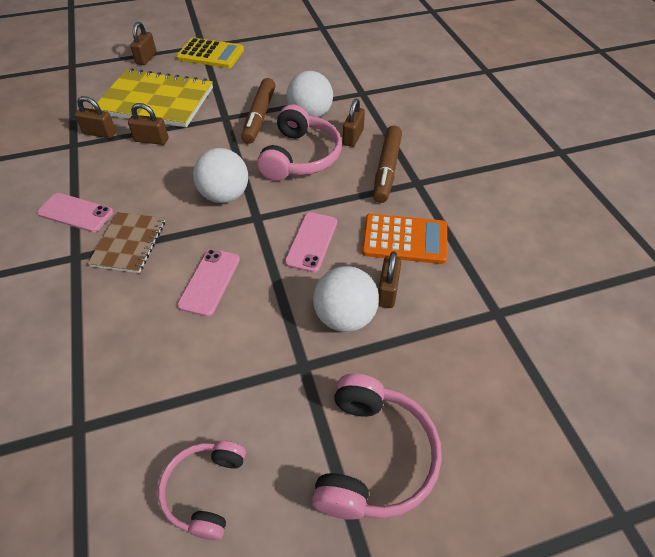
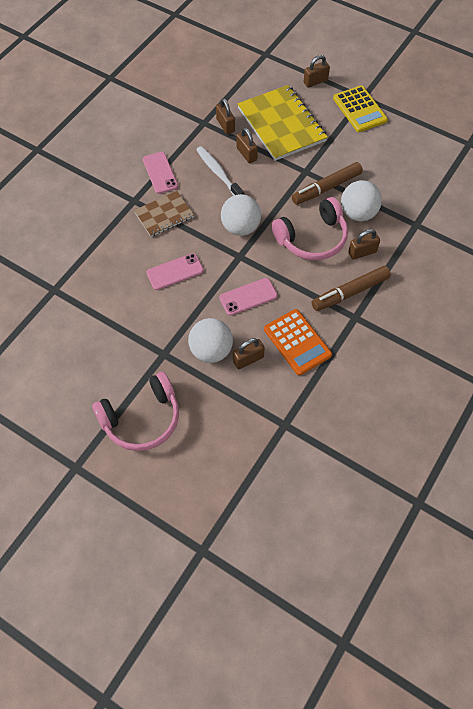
camera: 50 degrees right, 10 degrees up
pink headphones [158,441,246,540] -> none
none -> white toothbrush [196,146,244,196]

